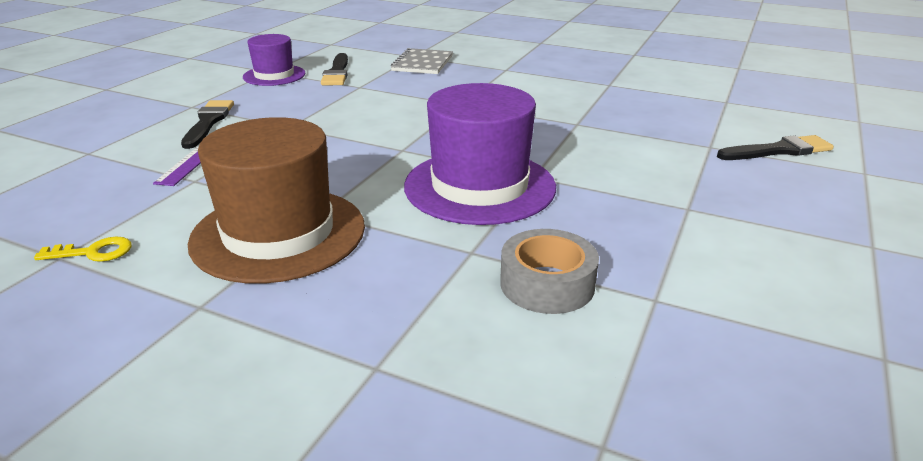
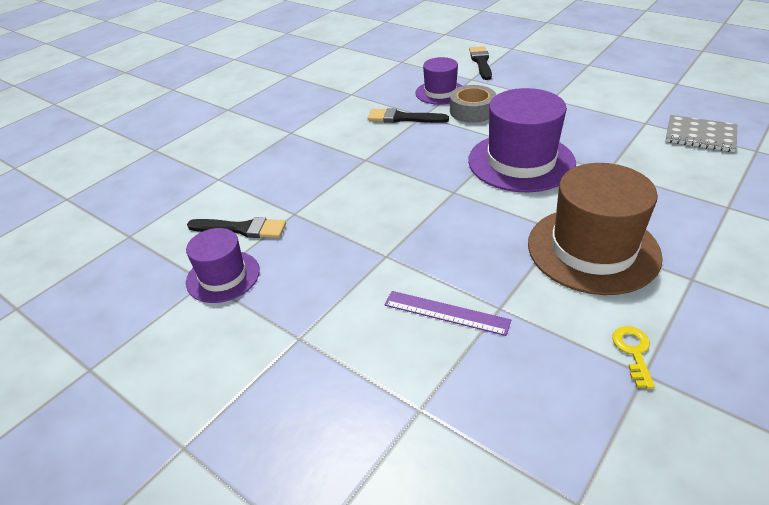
camera: 75 degrees left, 10 degrees up
black brush [181,100,234,149] -> black brush moved to [367,108,449,123]
grey notebook [391,48,453,74] -> grey notebook moved to [665,115,737,152]
grey tape [500,229,599,314] -> grey tape moved to [450,85,496,123]
none -> purple hat [415,57,462,105]

